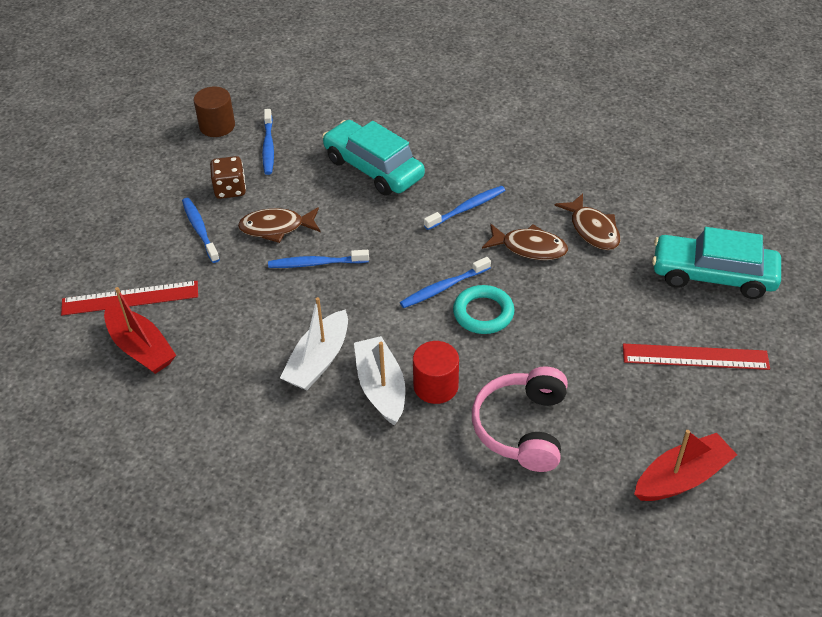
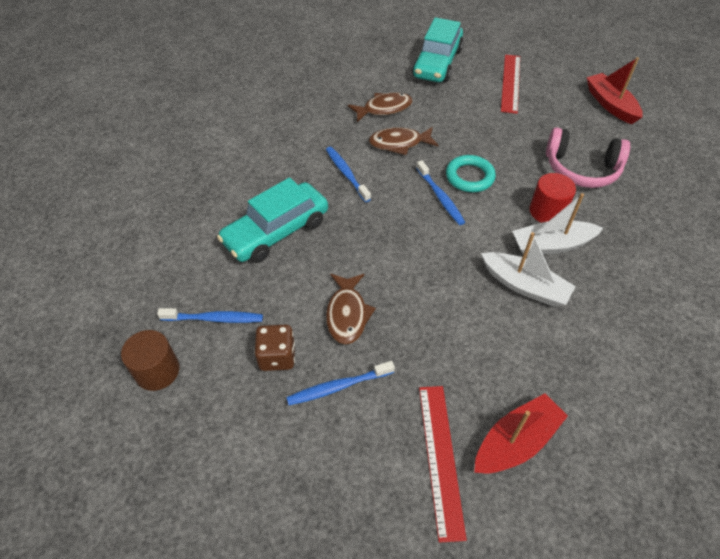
camera: 85 degrees left, 5 degrees up
blue toothbrush [268,250,369,268] -> none
brown fish [482,224,568,260] -> brown fish turned 120 degrees counterclockwise [369,127,438,155]

